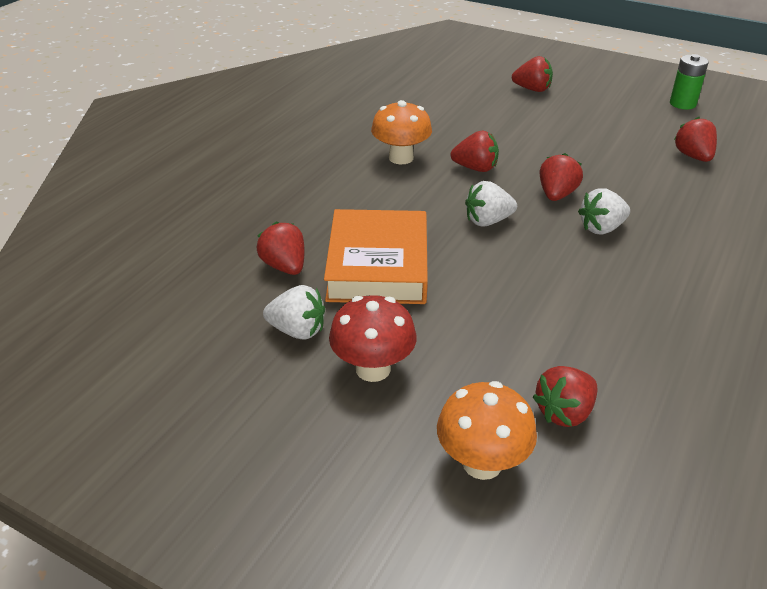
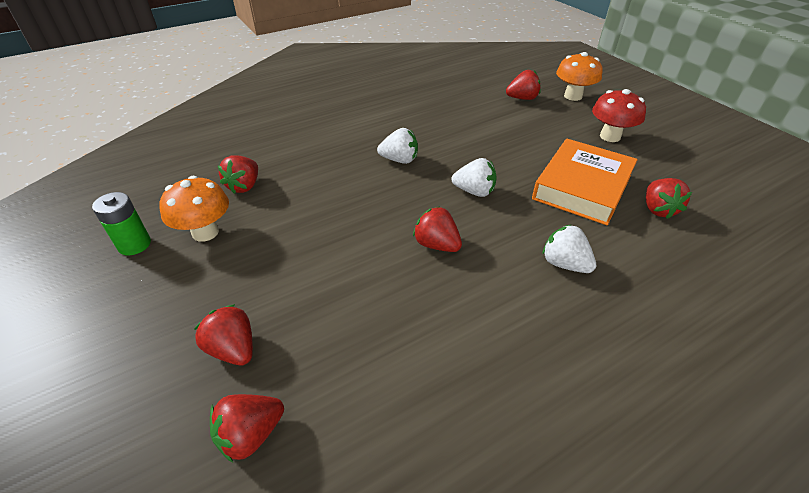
camera: 150 degrees left, 5 degrees up
white strawberry [263,285,325,339] -> white strawberry moved to [542,224,596,273]
orange mushroom [371,100,432,165] -> orange mushroom moved to [159,176,229,242]
red strawberry [540,153,583,201] -> red strawberry moved to [210,394,284,463]

